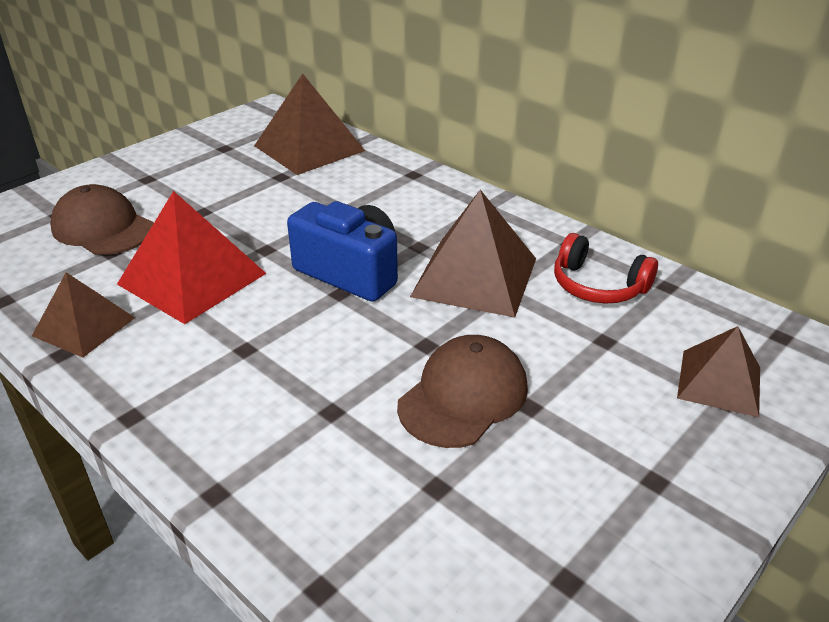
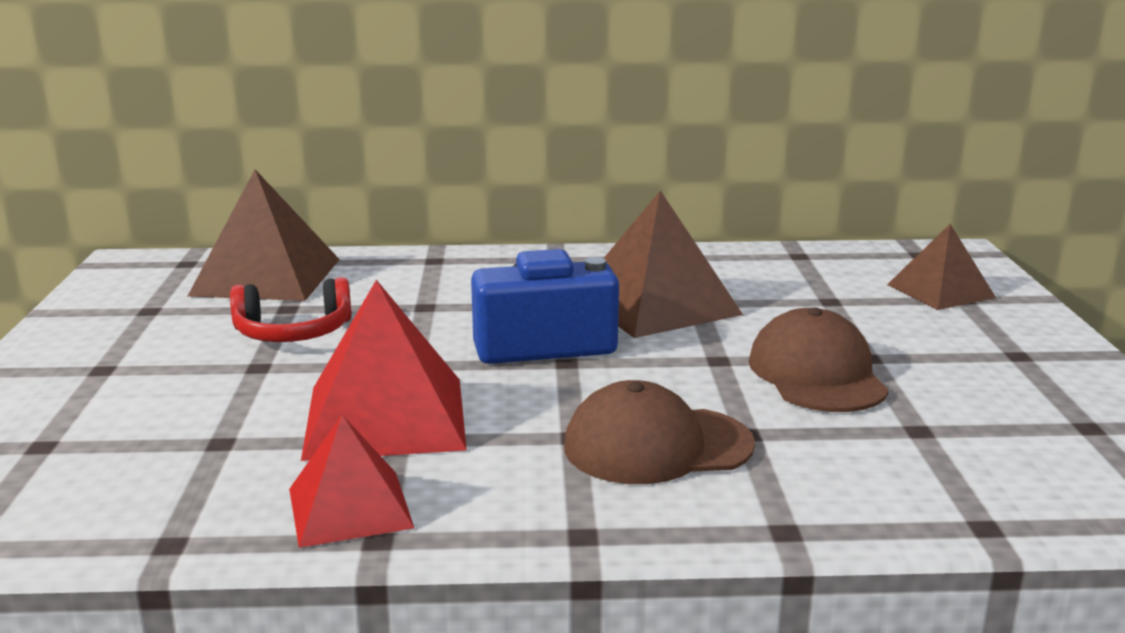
camera: 45 degrees left, 15 degrees down
brown pyramid [32,272,135,358] -> red pyramid [289,415,414,548]
brown cap [50,184,154,255] -> brown cap moved to [564,380,755,484]
red headphones [554,233,658,304] -> red headphones moved to [230,277,352,342]

